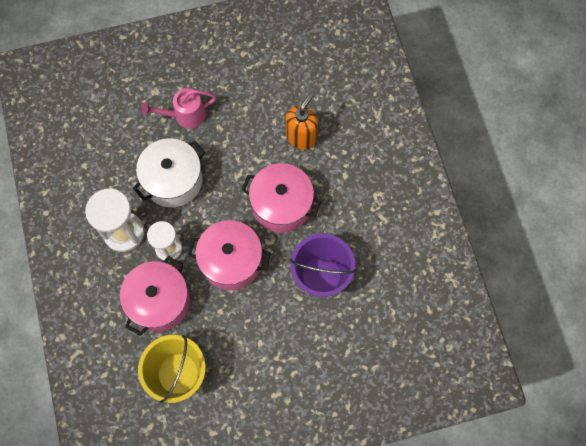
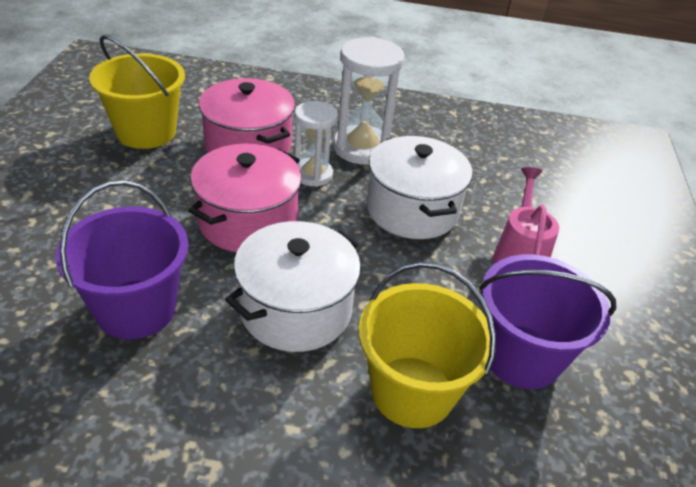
camera: 110 degrees right, 30 degrees down
pink pot [241,163,322,233] -> white pot [225,221,362,352]
orange soap dispenser [286,93,318,150] -> yellow bucket [359,262,496,428]
none -> purple bucket [479,254,616,389]

